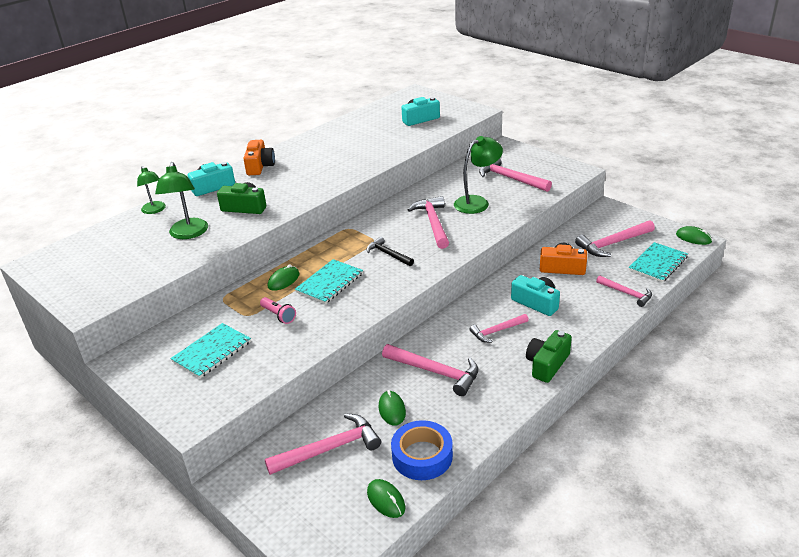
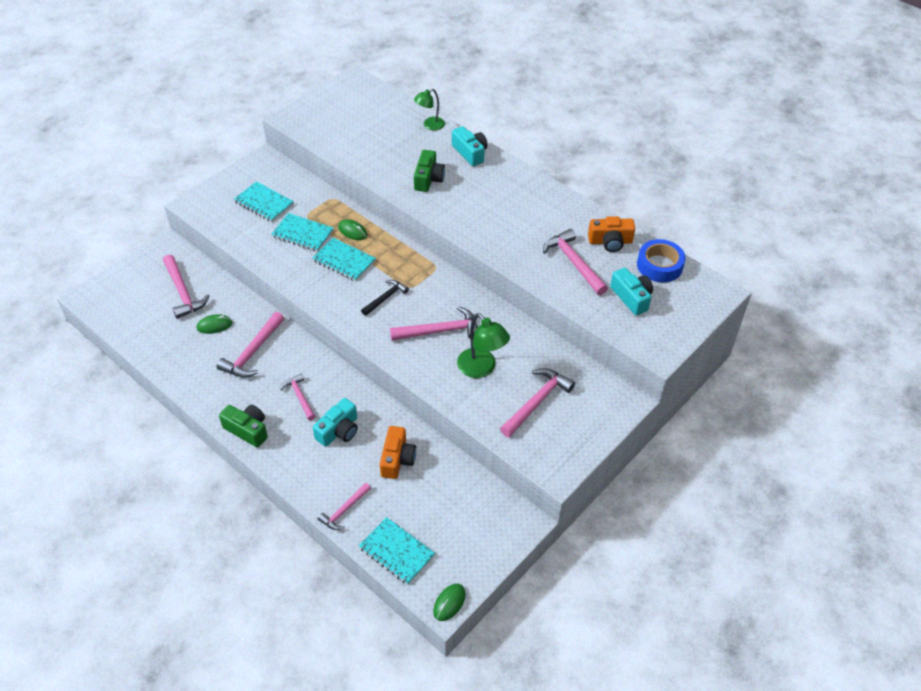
camera: 85 degrees right, 15 degrees up
green lamp [155,162,208,239] -> none
orange camera [243,140,275,175] -> orange camera moved to [588,216,635,252]
pink flashlight [260,297,296,324] -> turquoise notebook [271,213,334,252]
green mouse [367,479,405,518] -> none
blue tape [391,420,453,480] -> blue tape moved to [637,239,686,282]
pink hammer [575,220,655,257] -> pink hammer moved to [543,229,608,295]

